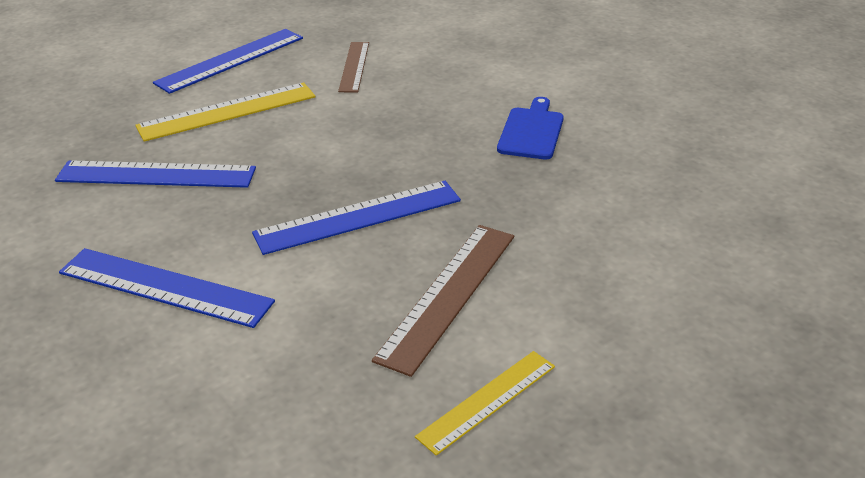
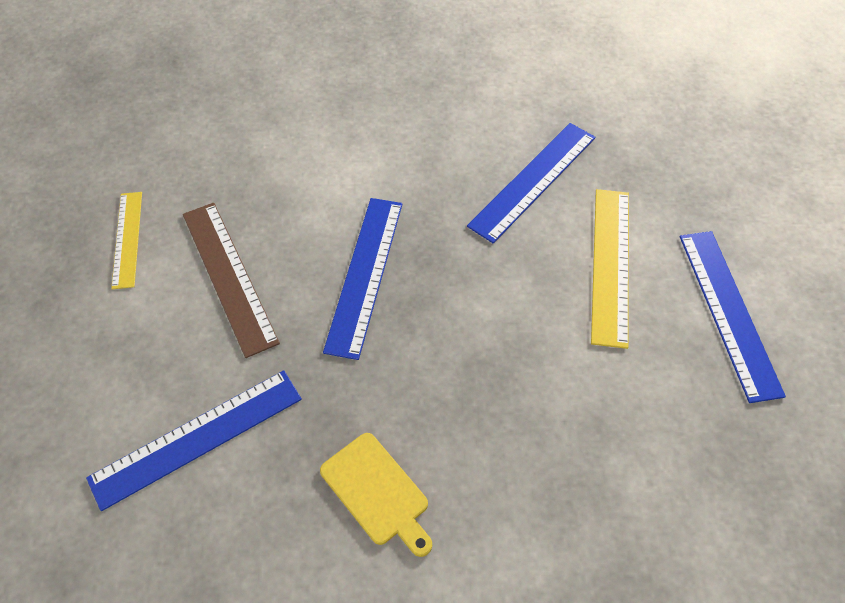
camera: 125 degrees right, 20 degrees up
blue ruler [59,248,275,328] -> blue ruler moved to [86,370,302,511]
brown ruler [338,42,369,93] -> none
blue cutting board [497,97,564,160] -> yellow cutting board [320,433,432,557]

